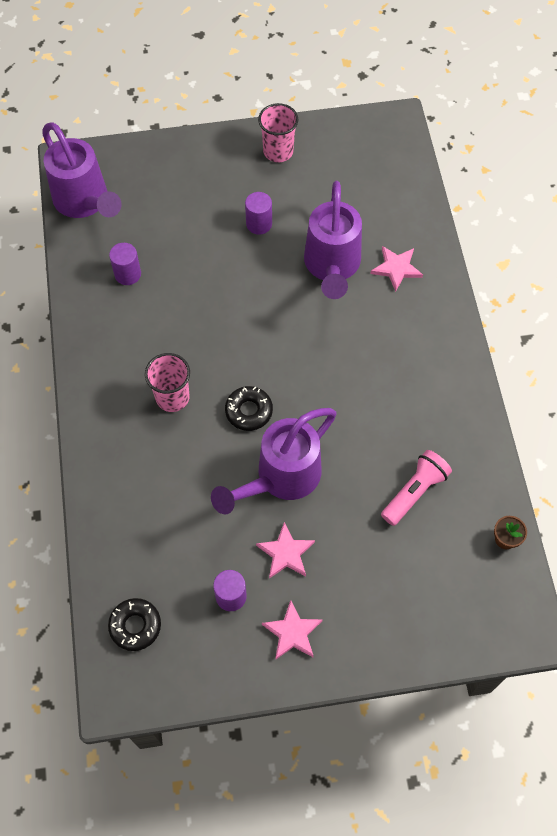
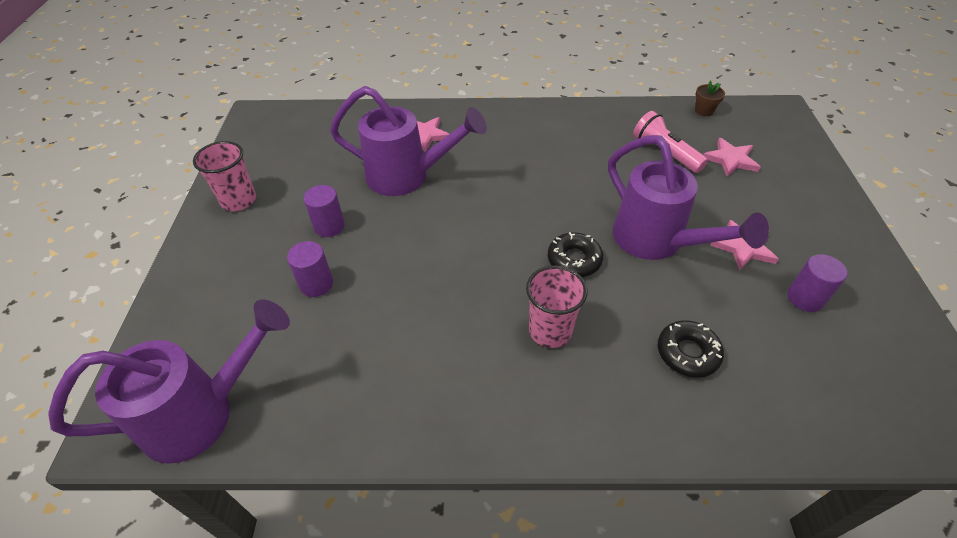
camera: 80 degrees left, 15 degrees down
black donut [108,598,161,651] -> black donut moved to [658,320,724,378]
purple cylinder [109,243,141,285] -> purple cylinder moved to [287,241,333,297]
pink star [262,600,323,660] -> pink star moved to [703,138,760,177]

